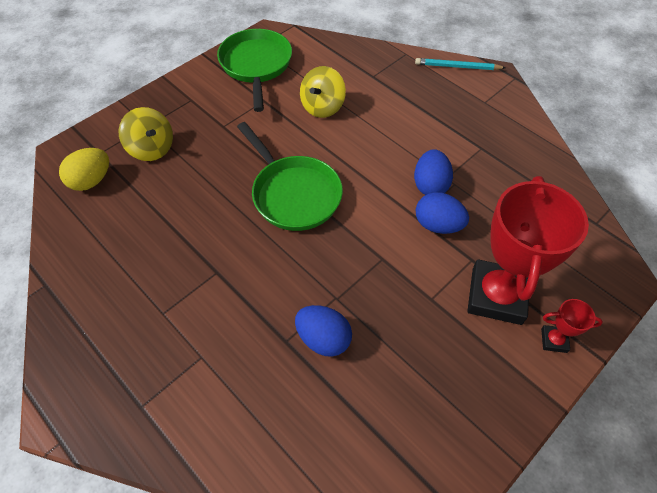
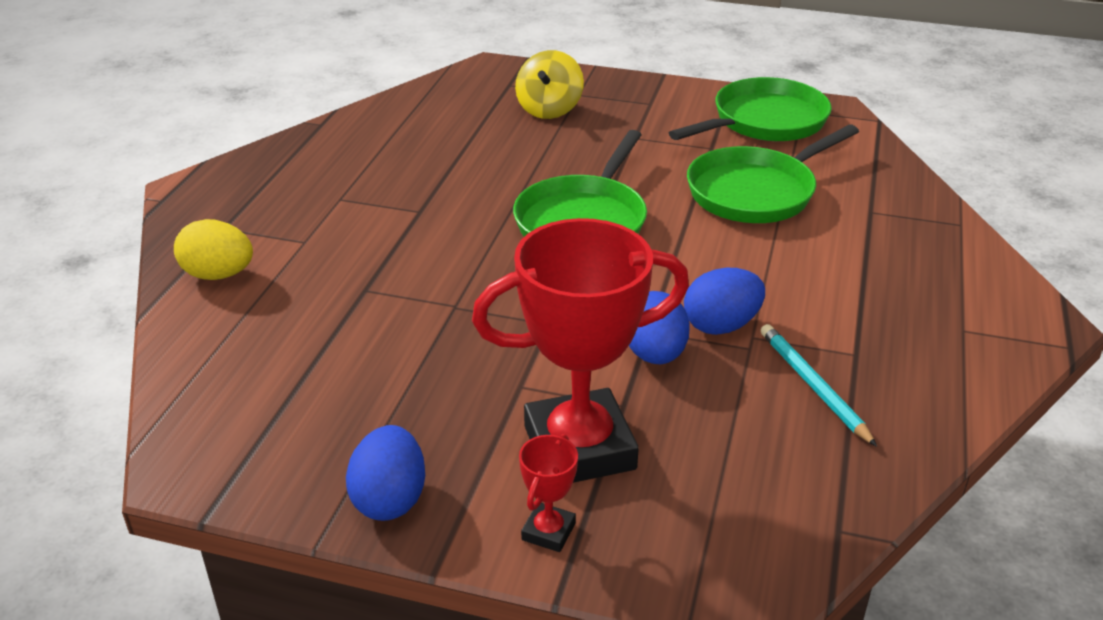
camera: 60 degrees right, 20 degrees down
yellow egg [59,148,109,191] -> yellow egg moved to [174,219,253,280]
blue egg [295,305,352,357] -> blue egg moved to [346,425,425,521]
yellow spinning top [300,66,346,118] -> green pan [687,124,859,223]
turquoise pencil [415,58,506,70] -> turquoise pencil moved to [761,324,877,447]
red trophy [541,299,603,353] -> red trophy turned 45 degrees clockwise [519,434,578,552]

